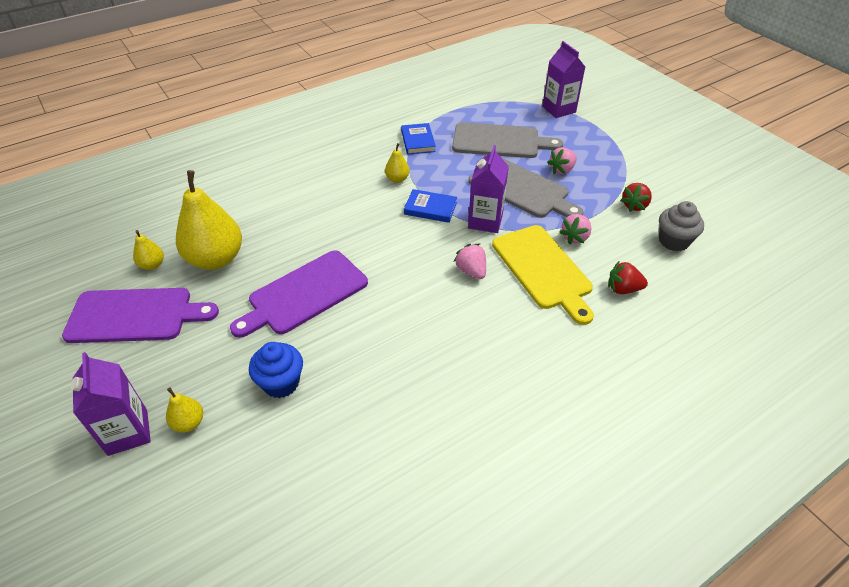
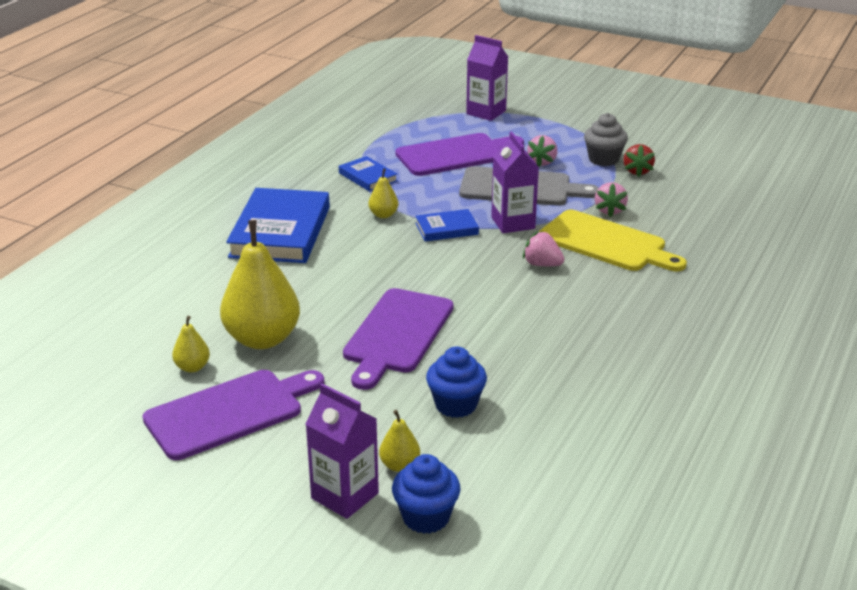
camera: 30 degrees left, 15 degrees down
grey cutting board [452,122,563,158] -> purple cutting board [395,133,524,176]
red strawberry [608,261,648,294] -> none
grey cupcake [659,201,704,251] -> grey cupcake moved to [584,113,628,166]
none -> blue book [226,188,330,263]
none -> blue cupcake [392,454,461,534]

